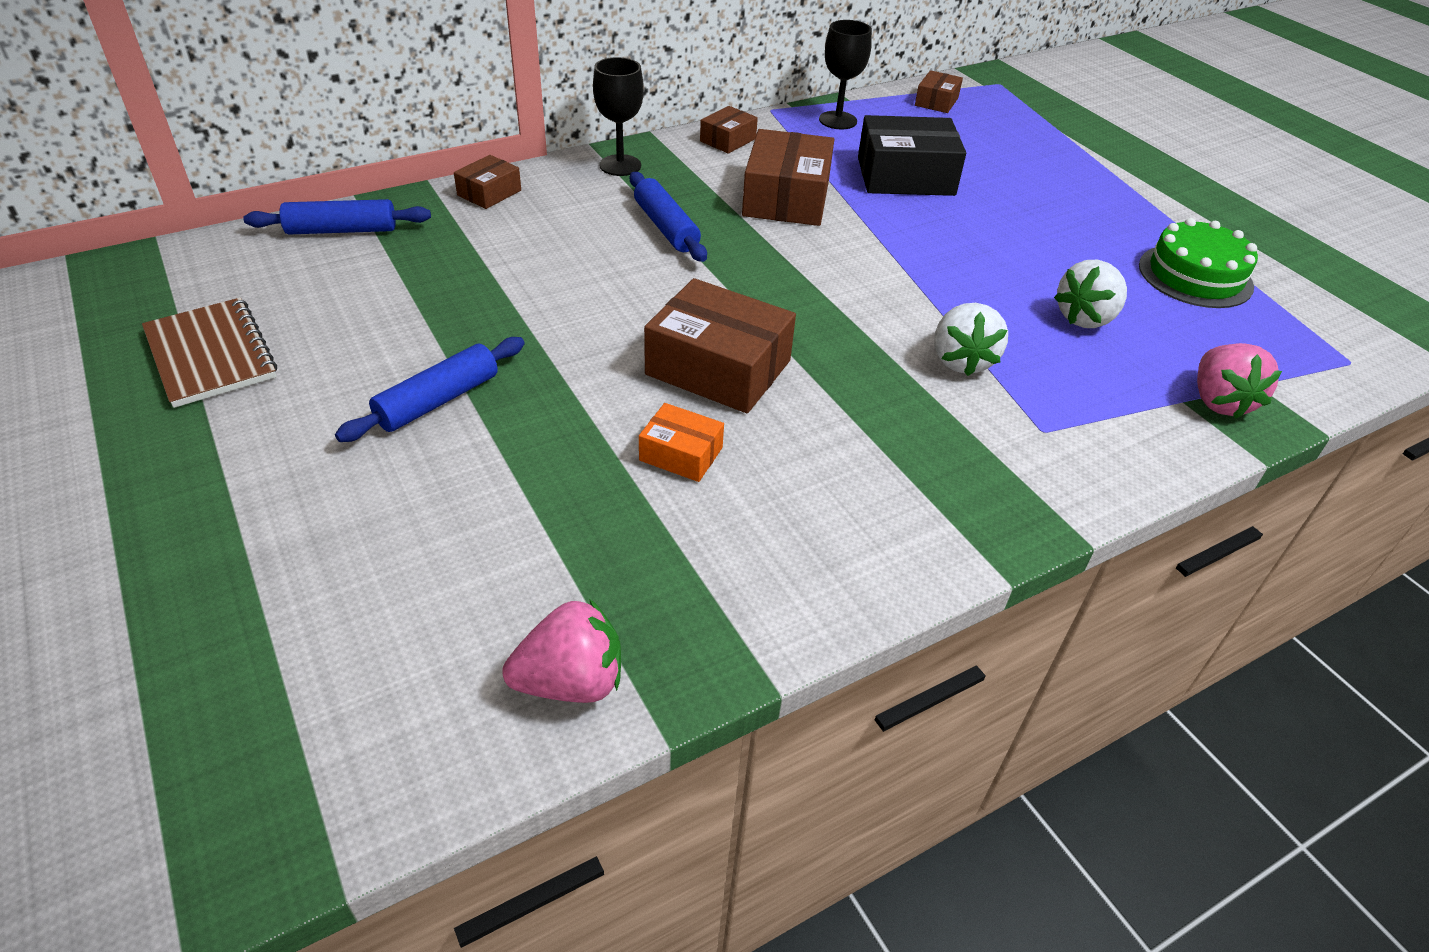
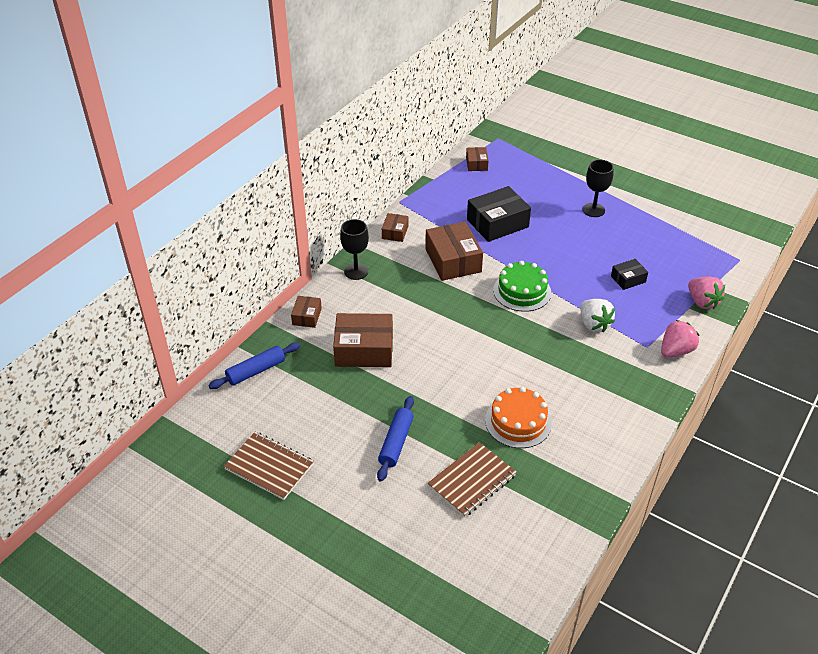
camera: 25 degrees left, 0 degrees up
pink strawberry [502,599,621,703] -> pink strawberry moved to [661,320,699,357]
blue rolling pin [630,172,707,262] -> none
orange box [639,403,724,482] -> orange cake [485,387,552,448]
brown box [644,278,796,413] -> brown box moved to [333,313,393,367]
black goblet [819,20,872,129] -> black goblet moved to [583,160,614,217]
white strawberry [1054,260,1127,328] -> black box [611,259,648,290]
green cake [1139,218,1258,308] -> green cake moved to [493,261,551,312]
none -> brown notebook [427,442,516,517]

